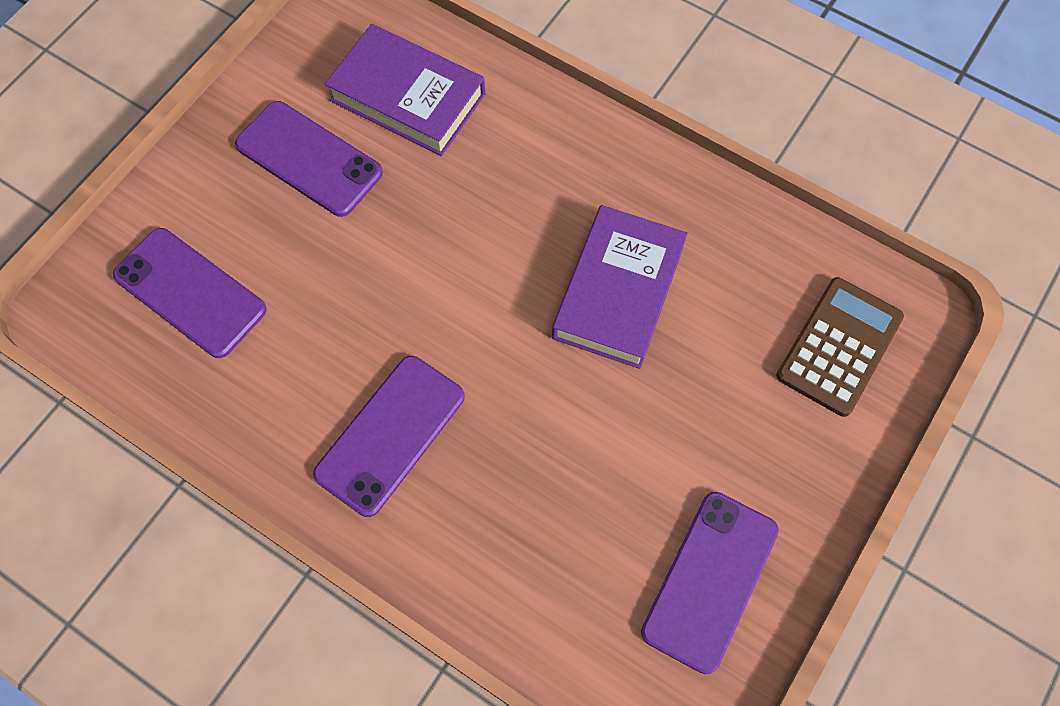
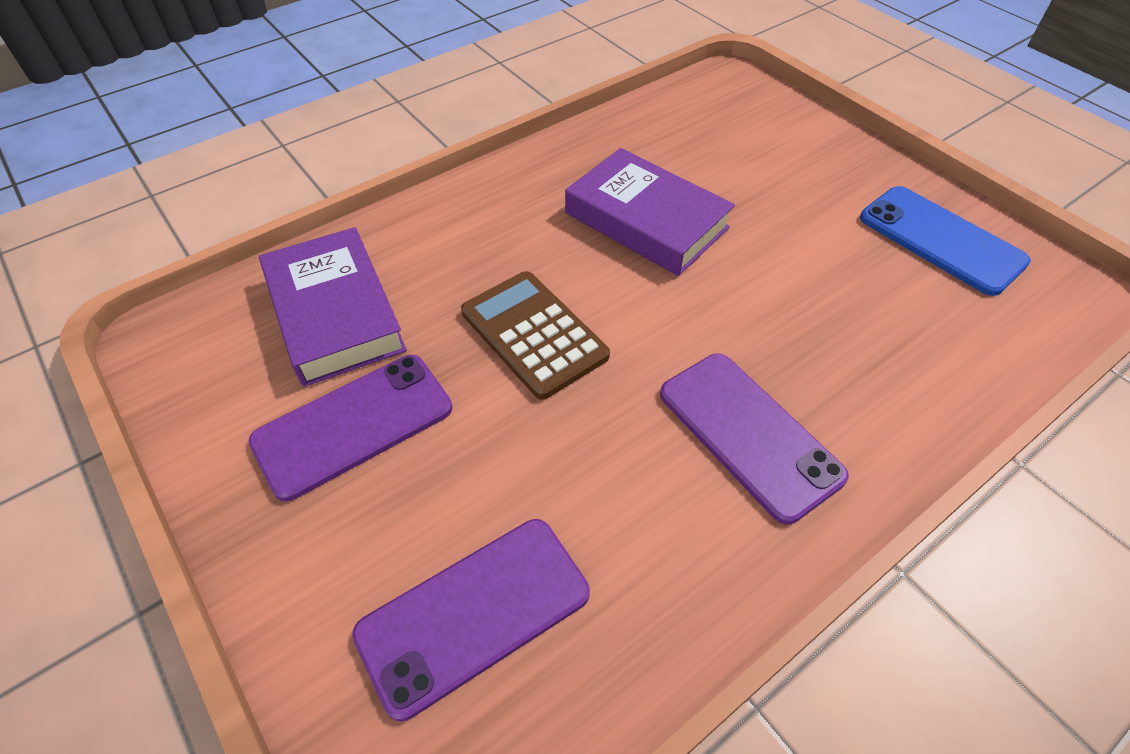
camera: 70 degrees left, 15 degrees down
purple book [325,24,485,156] -> purple book turned 75 degrees counterclockwise [259,227,407,387]
purple phone [641,492,779,674] -> blue phone [860,186,1031,296]
brown calculator [776,277,904,417] -> brown calculator moved to [461,271,610,400]

